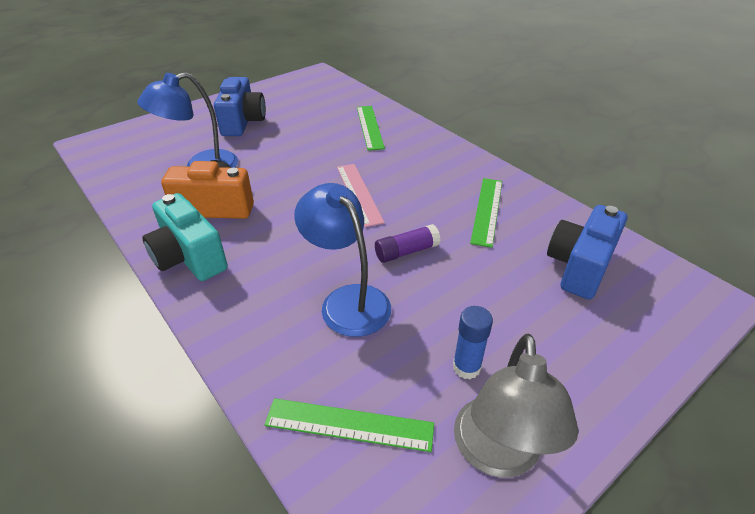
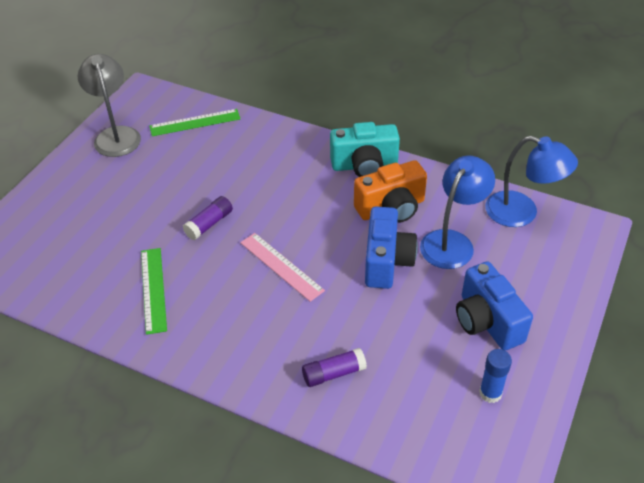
camera: 155 degrees right, 5 degrees up
turquoise camera [142,193,228,281] -> turquoise camera turned 150 degrees clockwise [330,122,400,177]
blue lamp [294,183,391,337] -> blue lamp moved to [485,136,578,227]
green ruler [357,106,385,151] -> purple glue stick [302,348,367,387]
blue glue stick [453,306,493,379] -> blue glue stick moved to [479,349,512,403]
blue camera [547,205,628,299] -> blue camera moved to [365,206,418,289]

